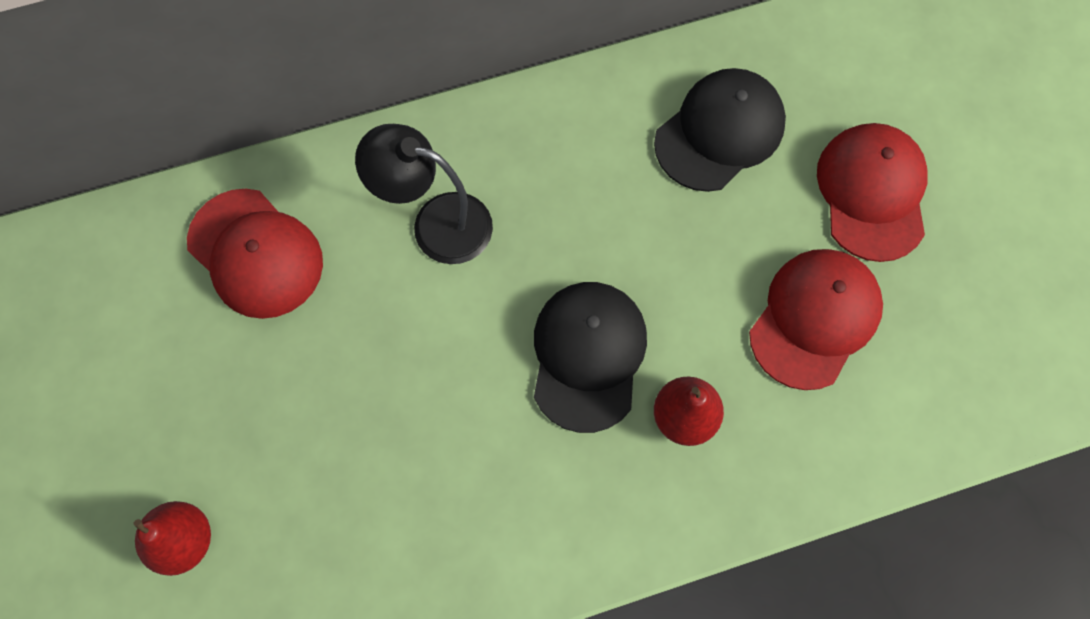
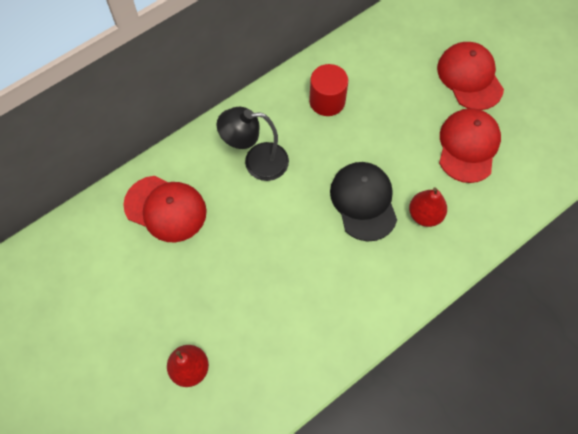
camera: 20 degrees left, 5 degrees down
black cap [654,68,786,192] -> none
none -> red cylinder [309,64,348,116]

